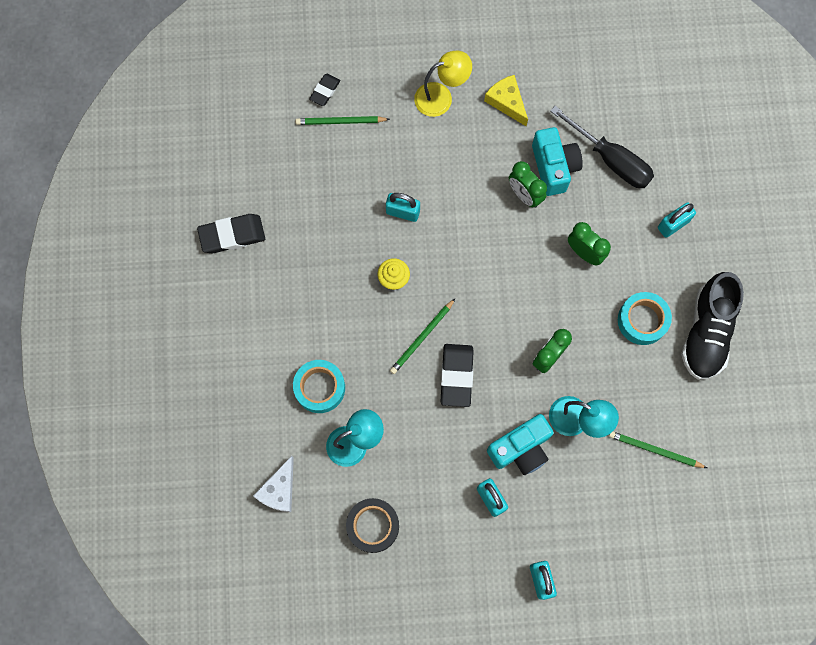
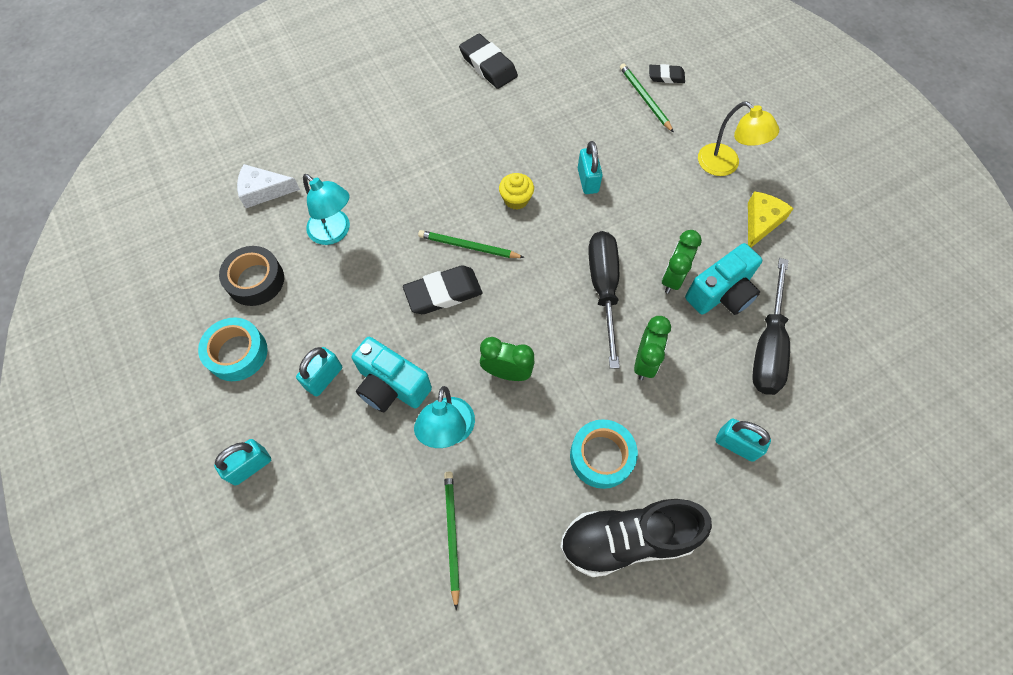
camera: 65 degrees right, 10 degrees down
turquoise tape [293,360,345,413] -> turquoise tape moved to [198,318,268,381]
none -> black screwdriver [588,231,620,369]

